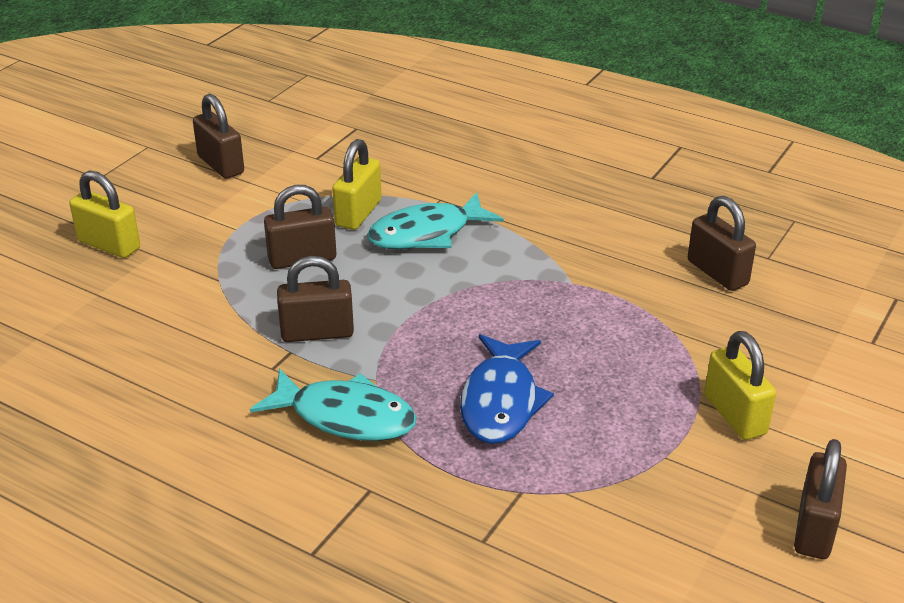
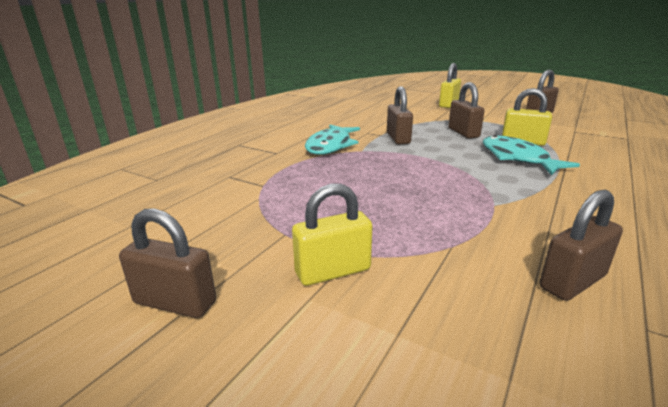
camera: 90 degrees right, 10 degrees down
blue fish [460,334,554,444] -> none

